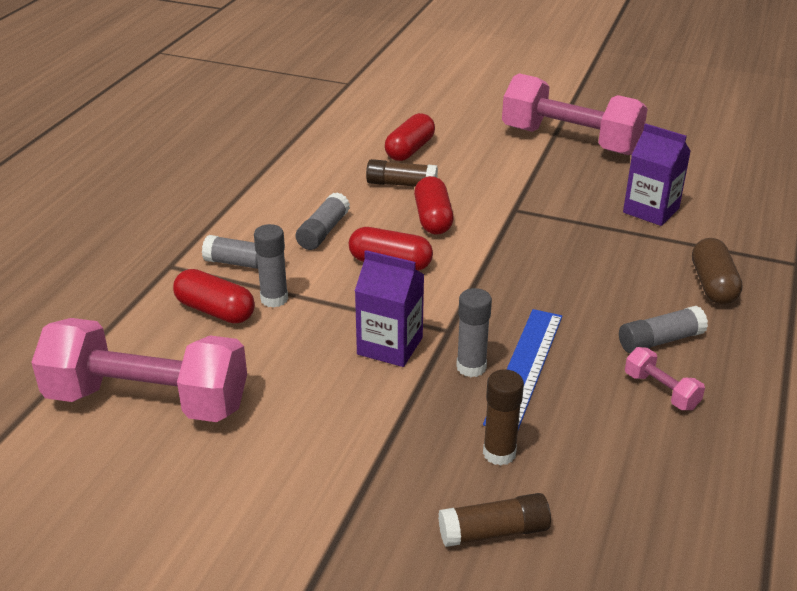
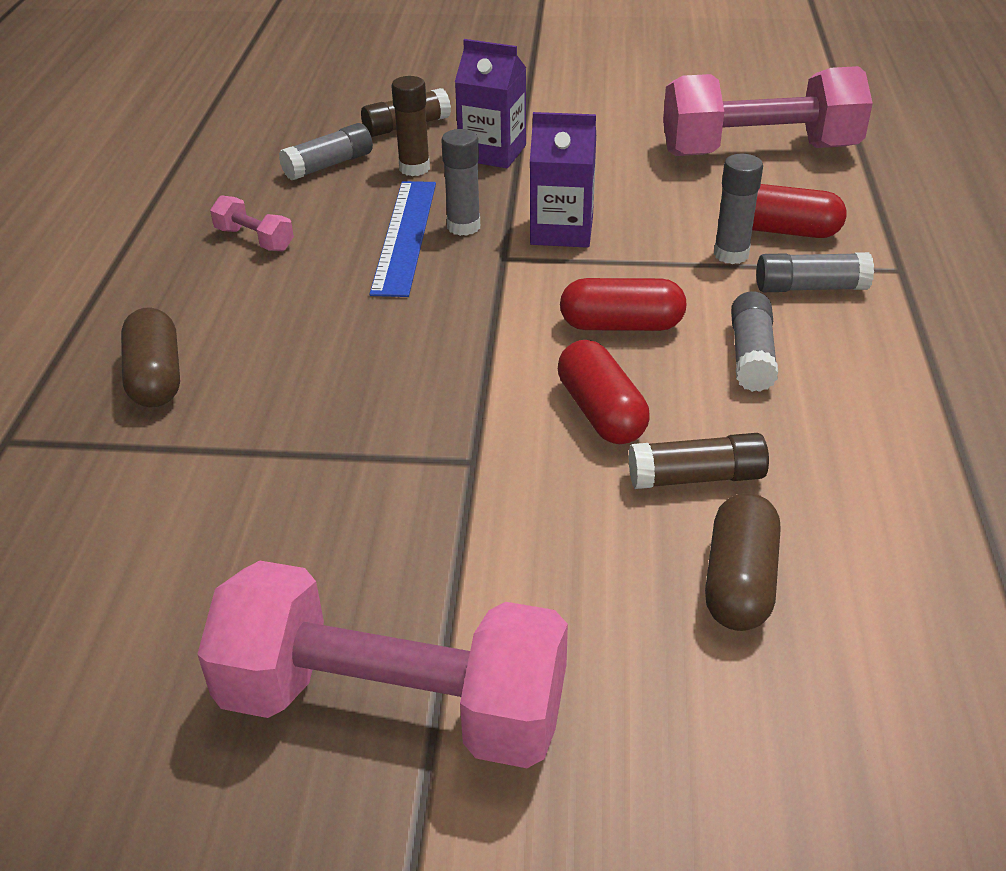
camera: 165 degrees right, 5 degrees up
red capsule [385,113,435,161] -> brown capsule [705,493,780,631]
grey glue stick [619,306,708,353] -> grey glue stick moved to [279,123,373,180]
purple carton [623,123,691,226] -> purple carton moved to [455,39,526,168]

